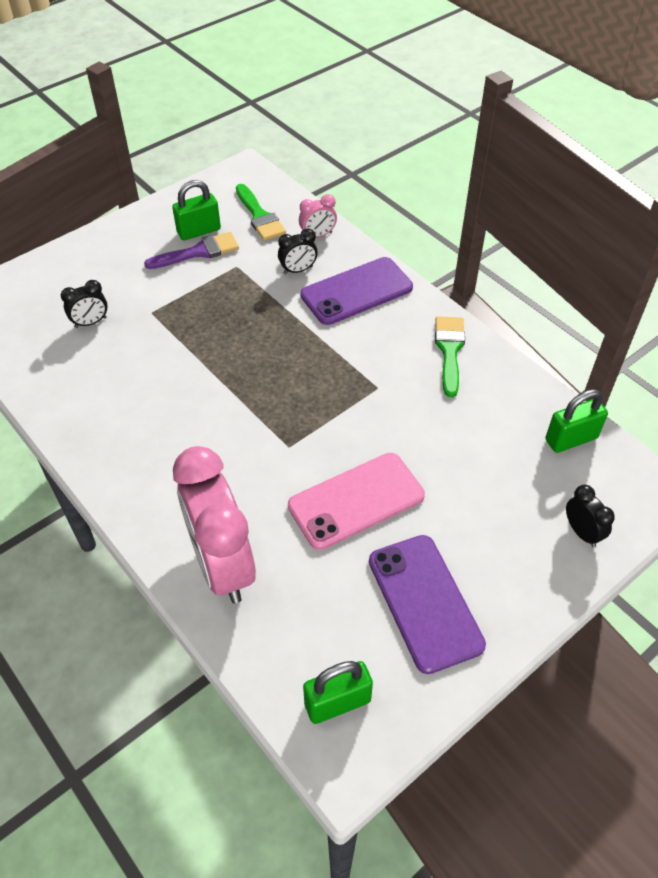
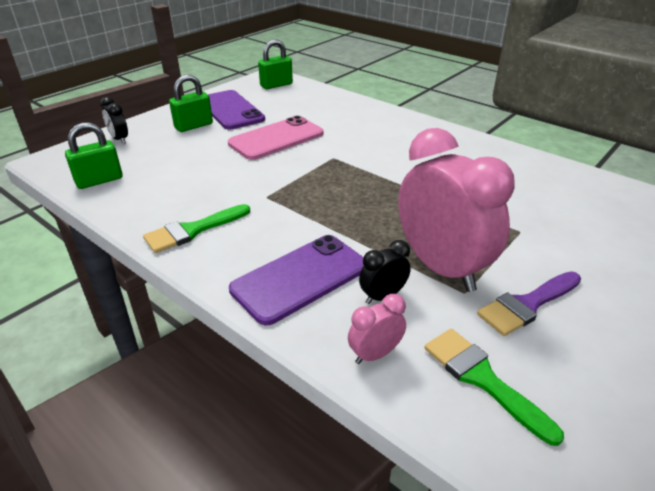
camera: 170 degrees right, 15 degrees down
black clock [61,280,108,328] -> none
green padlock [172,180,221,240] -> green padlock moved to [169,75,213,132]
pink clock [173,446,256,603] -> pink clock moved to [398,128,515,292]
green brush [435,316,465,397] -> green brush turned 60 degrees clockwise [143,204,250,253]

